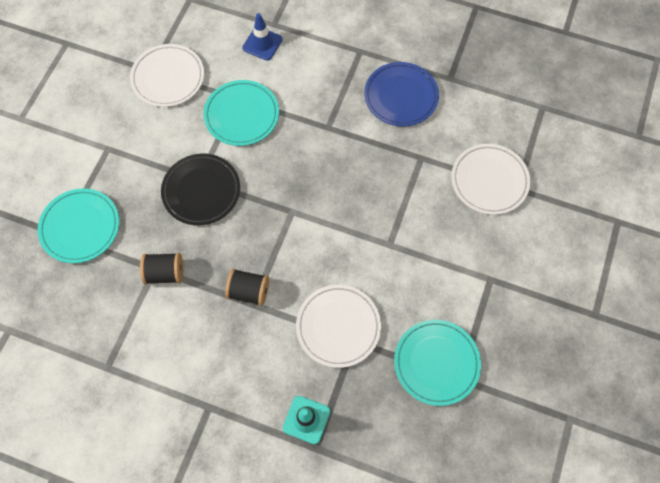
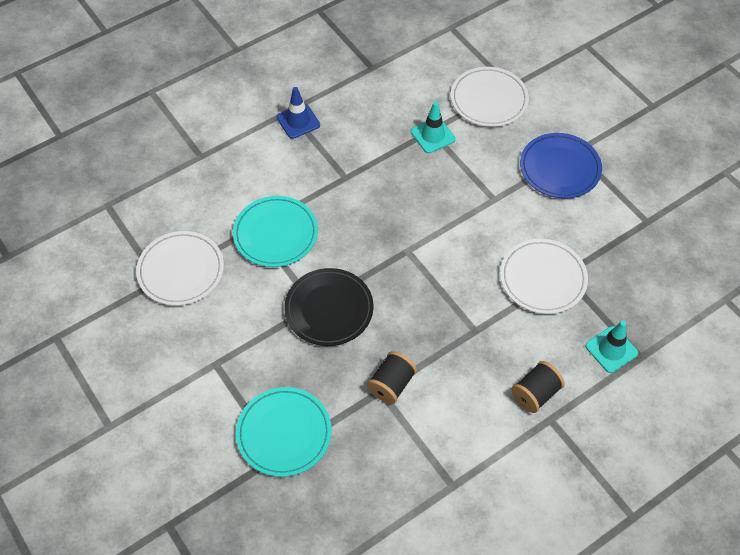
camera: 55 degrees left, 10 degrees down
black spool [225,269,269,306] -> black spool moved to [511,361,565,413]
blue traffic cone [242,13,283,61] -> blue traffic cone moved to [277,87,320,139]
blue plate [364,62,439,127] -> blue plate moved to [520,133,602,199]
turquoise plate [394,320,481,406] -> none
none -> turquoise traffic cone [411,102,456,153]

